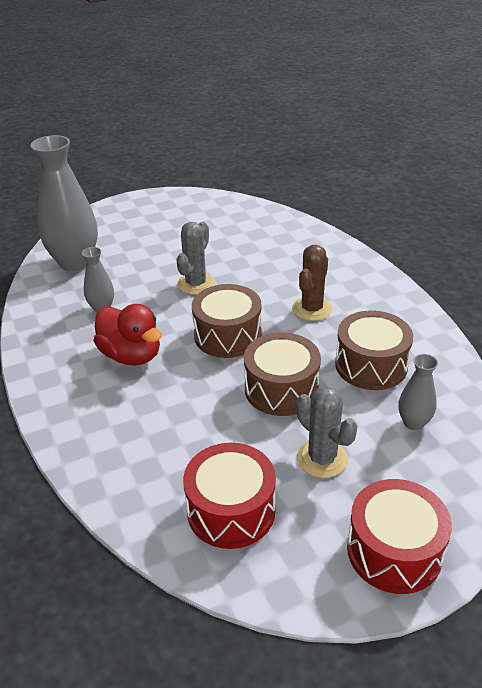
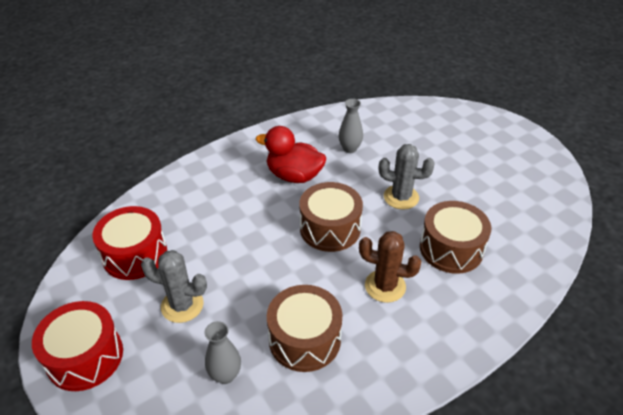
camera: 80 degrees right, 5 degrees up
grey vase [30,135,98,271] -> none
red duck [93,304,162,366] -> red duck turned 75 degrees clockwise [256,126,326,183]
brown drum [244,333,321,416] -> brown drum moved to [420,201,491,274]
grey cactus [296,386,357,478] -> grey cactus turned 60 degrees clockwise [141,250,207,323]

